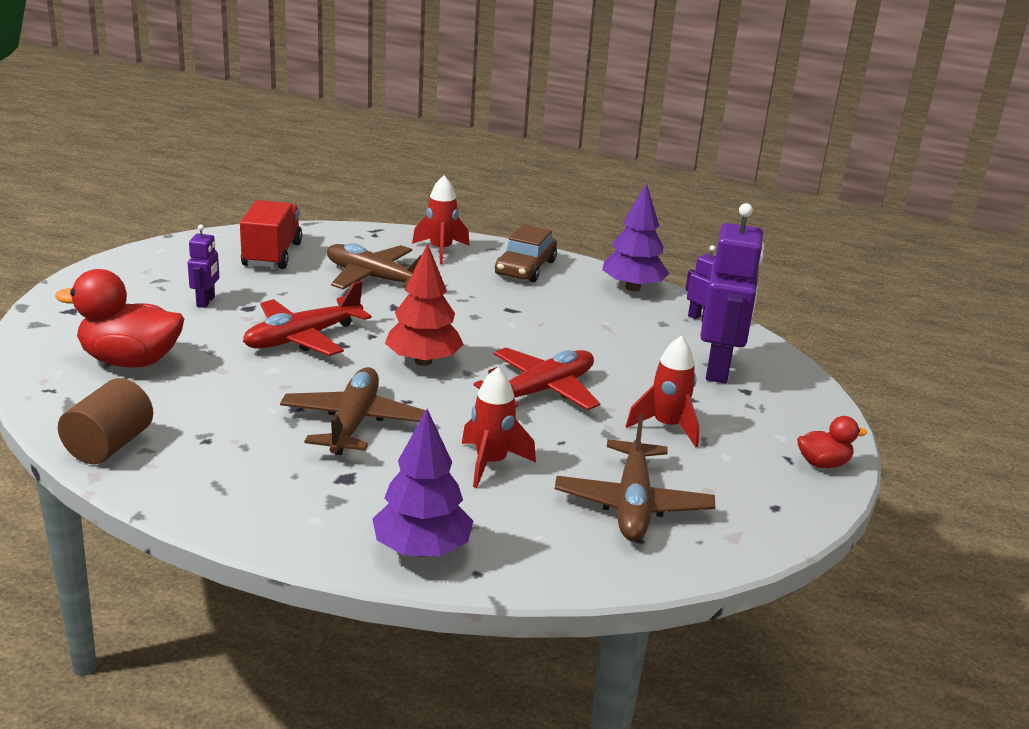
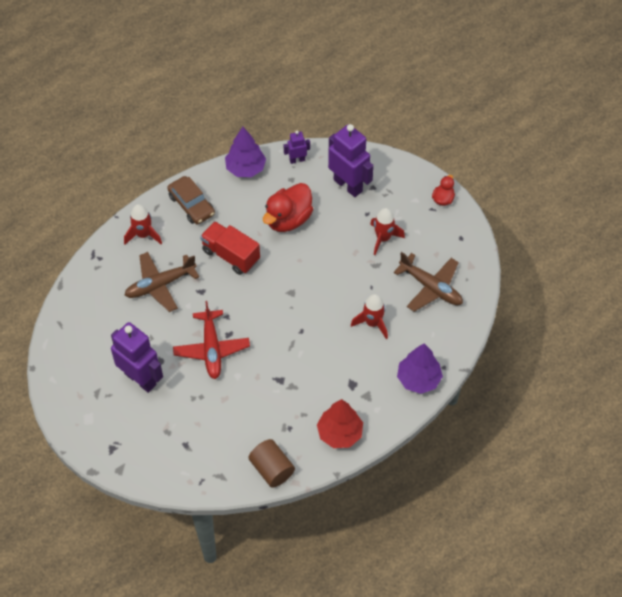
camera: 55 degrees left, 30 degrees up
red duck [55,269,184,368] -> red duck moved to [263,183,313,232]
purple robot [188,225,219,308] -> purple robot [111,322,163,393], size x2.03
red truck [240,200,302,269] -> red truck moved to [200,221,260,275]
brown plane [280,367,426,455] -> none
red tree [385,243,464,366] -> red tree moved to [317,399,363,448]
red plane [474,348,600,410] -> none

